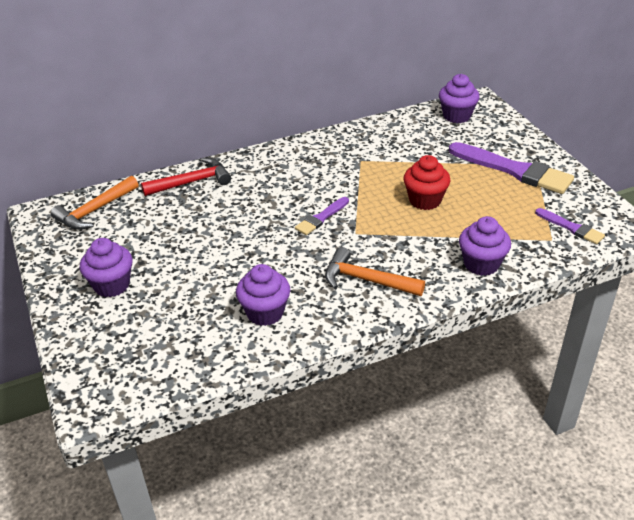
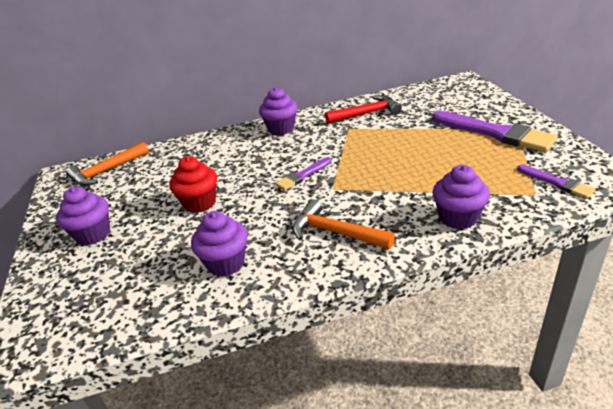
camera: 10 degrees right, 5 degrees down
red hammer [141,158,231,196] -> red hammer moved to [325,95,402,124]
red cupcake [404,155,450,210] -> red cupcake moved to [170,156,217,213]
purple cupcake [439,74,480,123] -> purple cupcake moved to [259,87,297,135]

